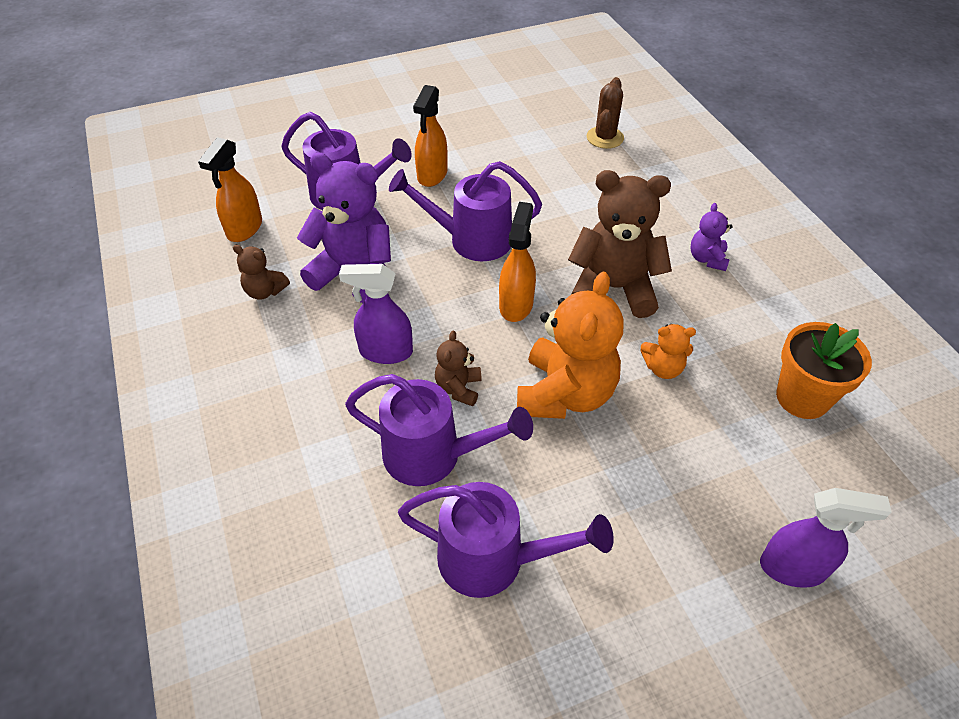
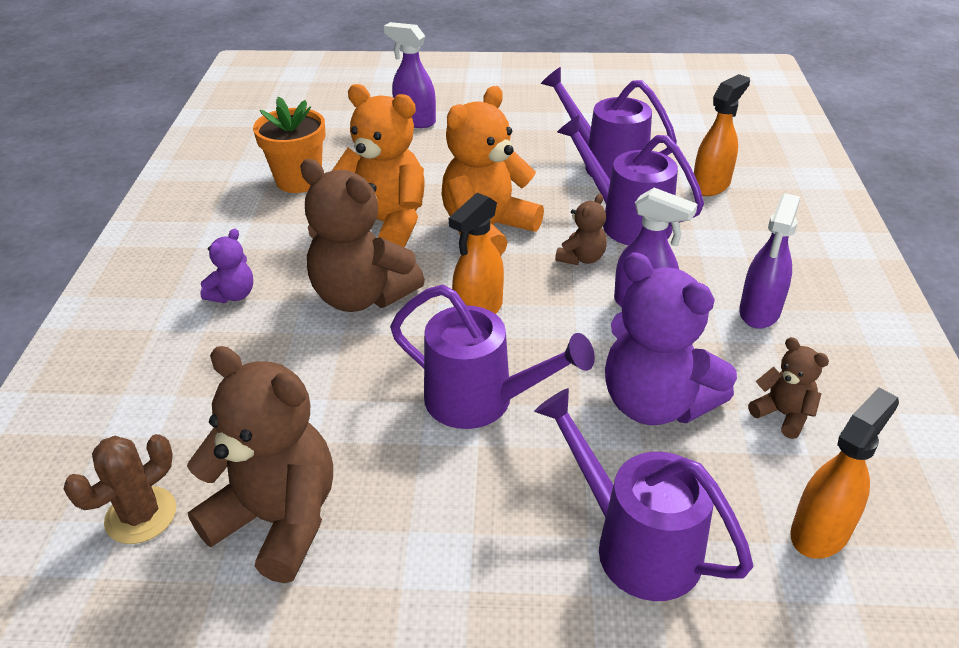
camera: 155 degrees left, 10 degrees down
orange spray bottle [413,85,448,187] -> orange spray bottle moved to [694,74,750,196]
orange teddy bear [640,324,696,379] -> orange teddy bear [332,84,425,248], size x2.07
none -> brown teddy bear [187,346,333,583]
none -> purple spray bottle [739,193,800,329]

